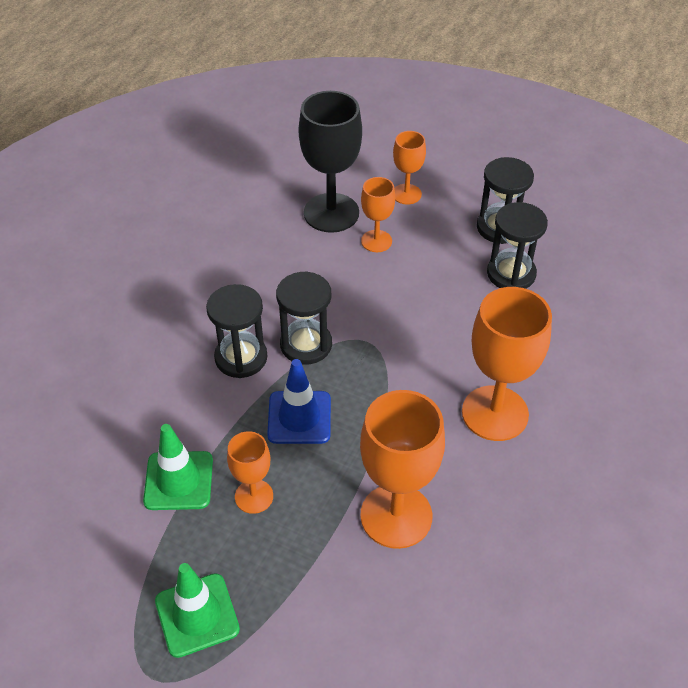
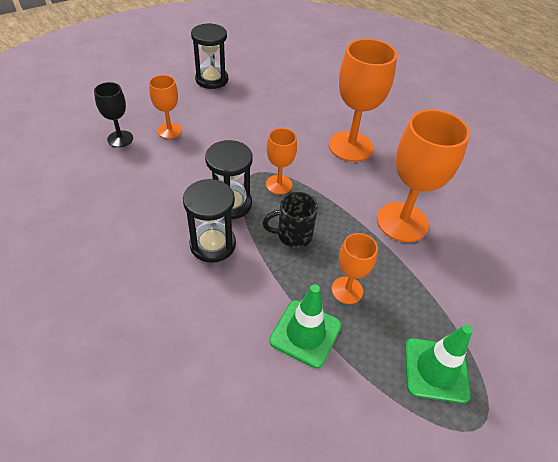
camera: 65 degrees left, 0 degrees up
blue traffic cone [267,359,331,444] -> black mug [263,192,318,248]
black goblet [299,91,362,233] -> black goblet [94,82,133,147], size x0.54
orange goblet [393,131,426,205] -> orange goblet moved to [266,128,297,195]
black hourglass [487,202,548,289] -> none

